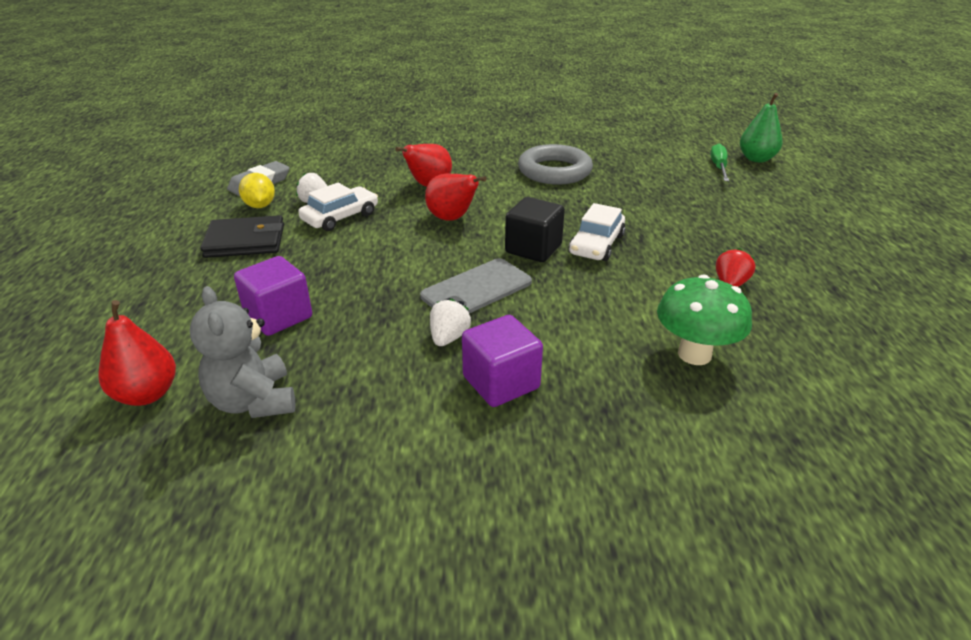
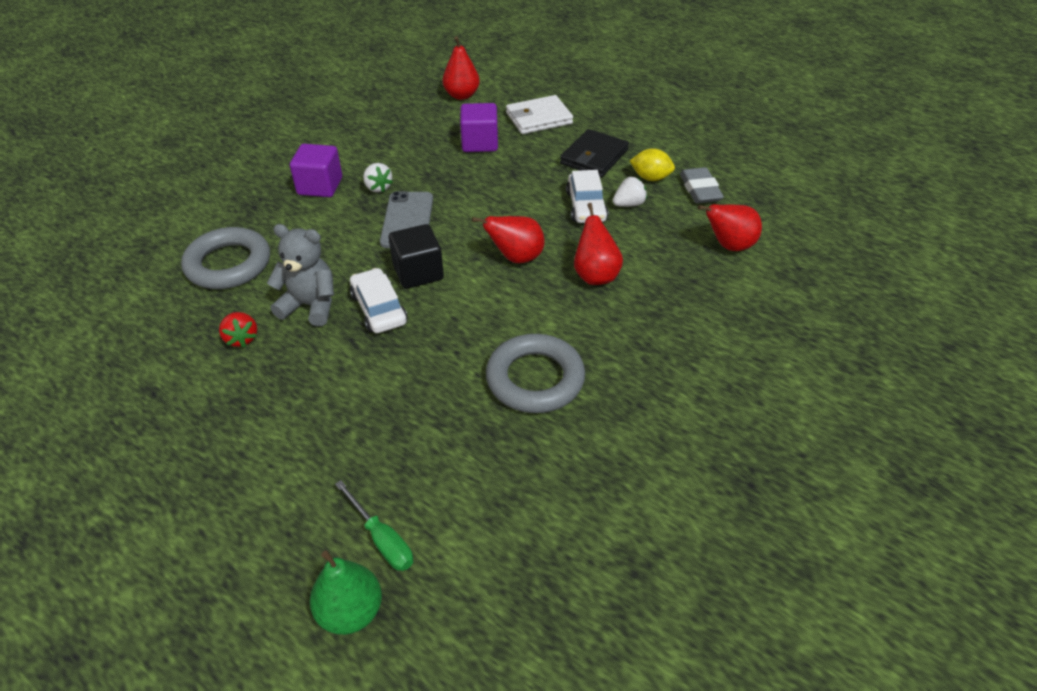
camera: 130 degrees right, 10 degrees up
grey teddy bear [190,286,295,418] -> grey teddy bear moved to [267,224,334,326]
green mushroom [657,275,752,365] -> grey ring [181,227,270,289]
none -> white wallet [506,95,573,134]
none -> red pear [698,204,762,251]

